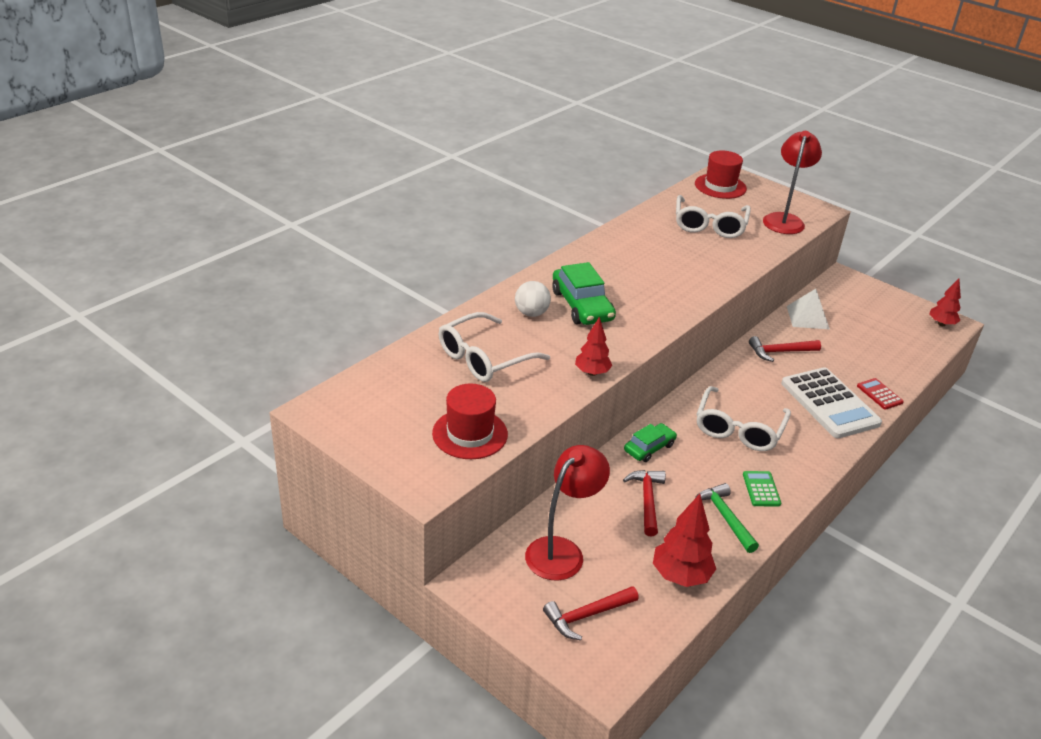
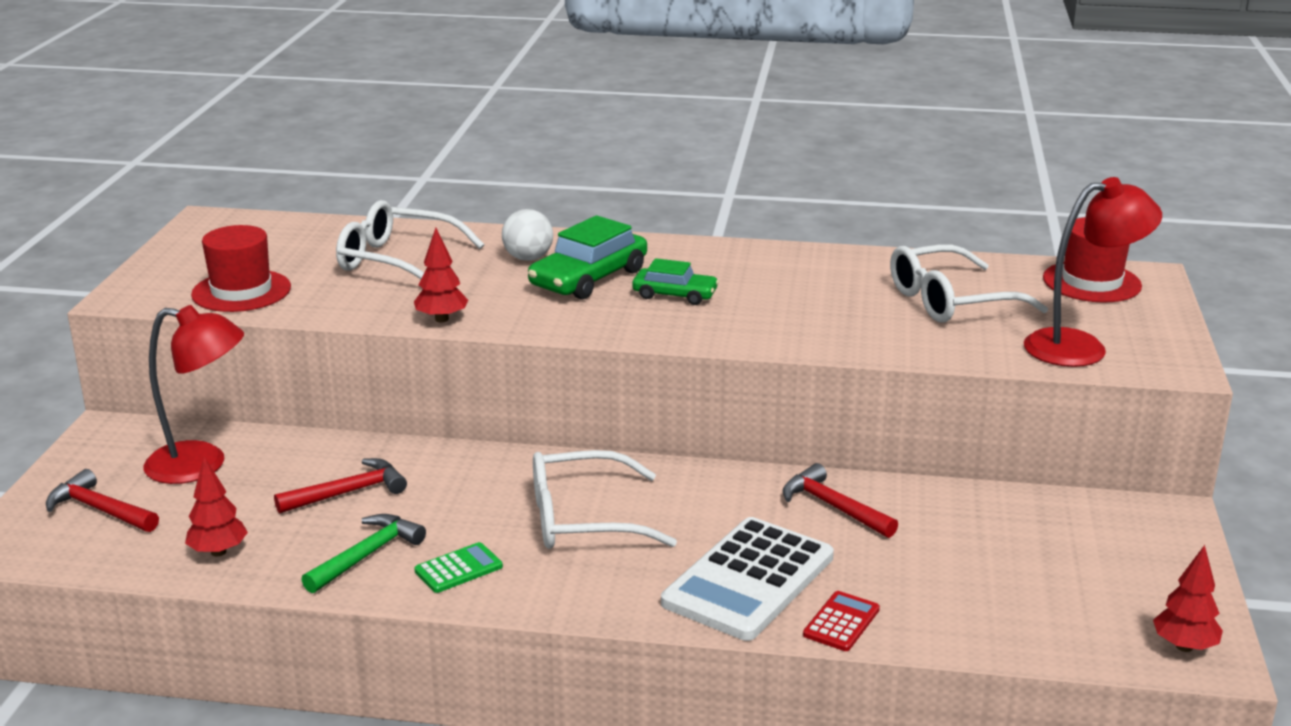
camera: 60 degrees right, 10 degrees down
green car [624,423,677,462] -> green car moved to [632,258,719,305]
red tree [653,494,716,587] -> red tree [185,457,248,556], size x0.66
white pyramid [787,289,830,329] -> none

